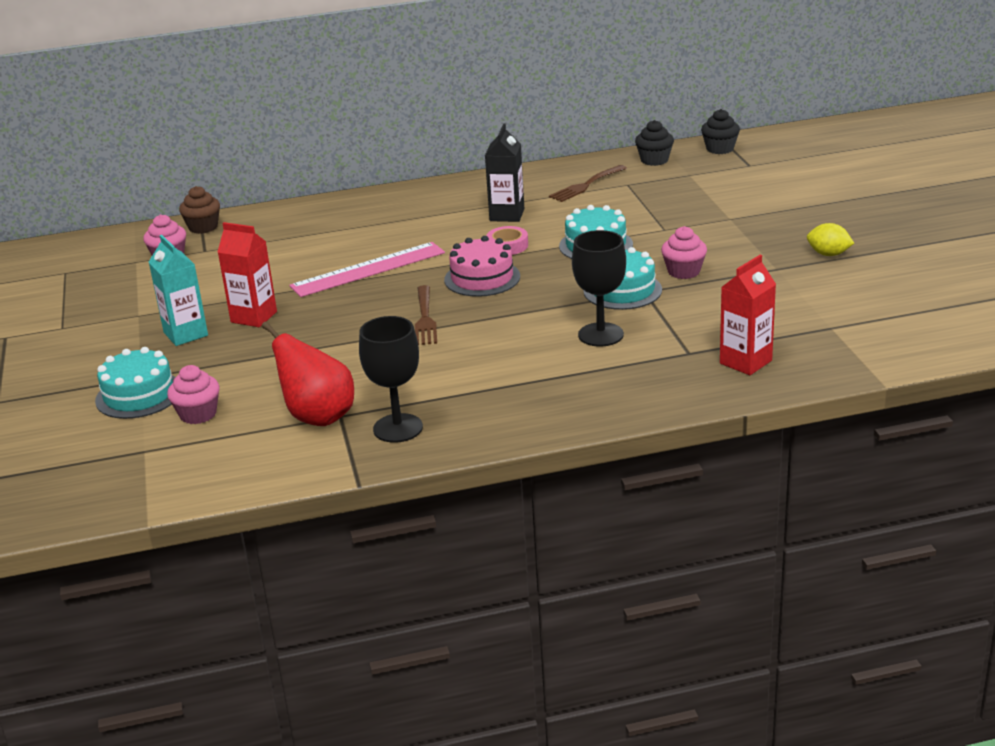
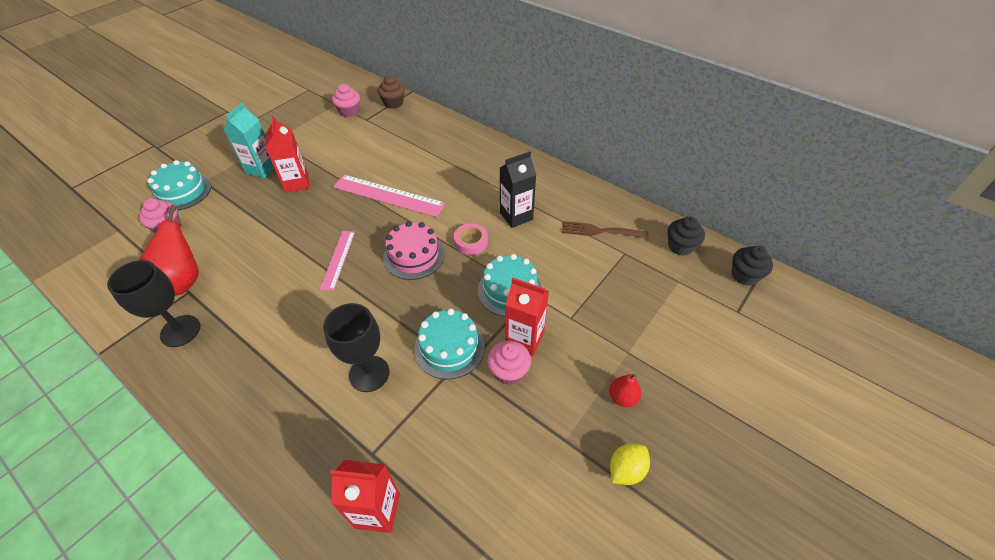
camera: 50 degrees right, 20 degrees up
brown fork [415,285,437,345] -> pink ruler [320,231,355,291]
yellow lemon [807,223,854,256] -> yellow lemon turned 60 degrees clockwise [610,443,650,485]
none -> red carton [505,278,549,356]
none -> red pear [609,374,641,407]

